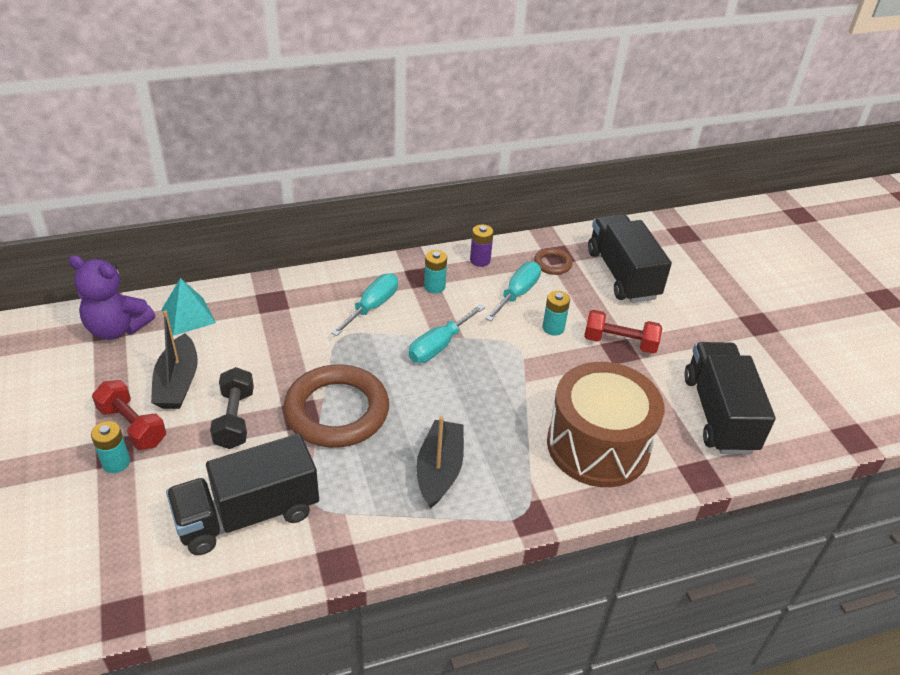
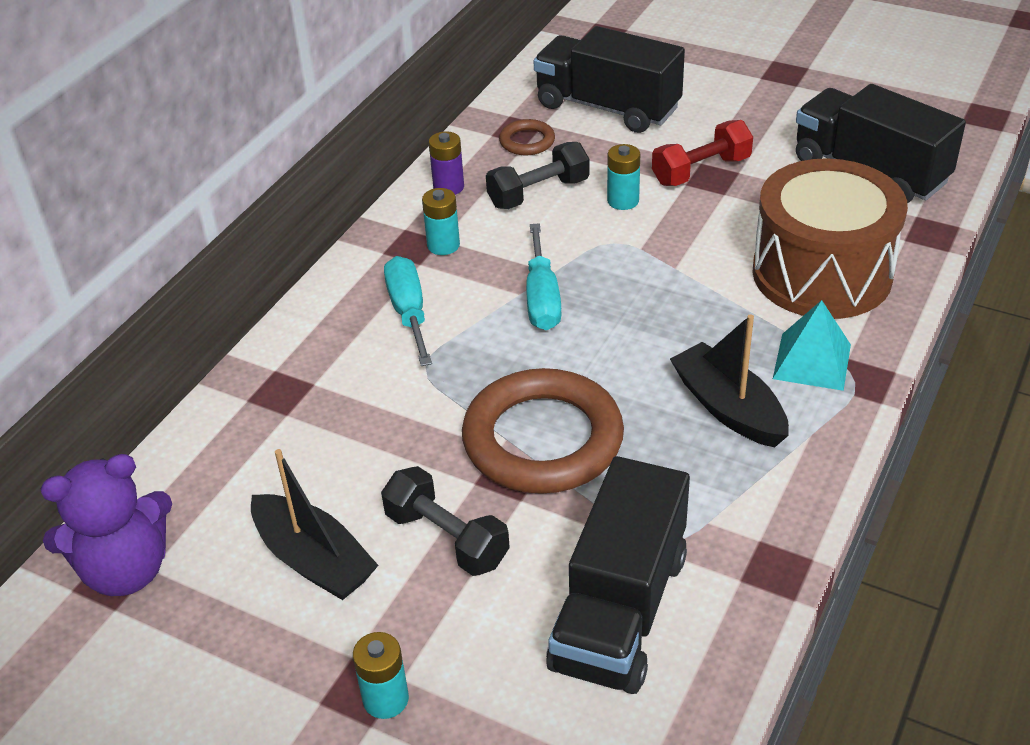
camera: 40 degrees left, 0 degrees up
red dumbbell [92,380,166,450] -> none
turquoise pyramid [162,278,216,336] -> turquoise pyramid moved to [773,300,851,391]
turquoise screwdriver [485,262,541,321] -> black dumbbell [486,142,590,209]

